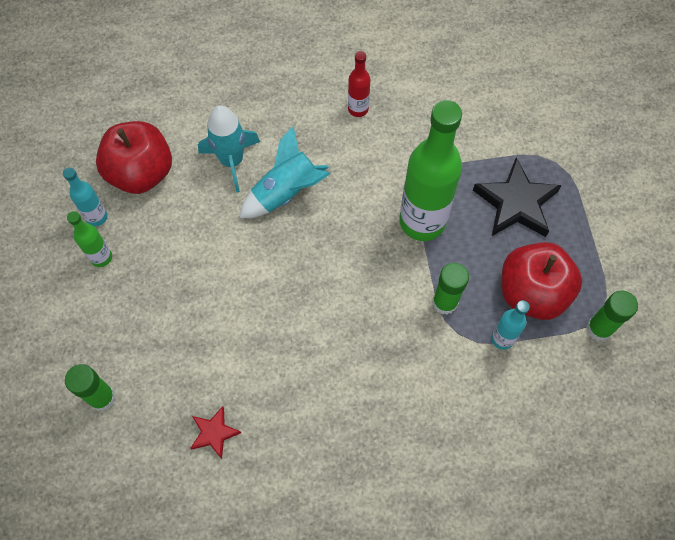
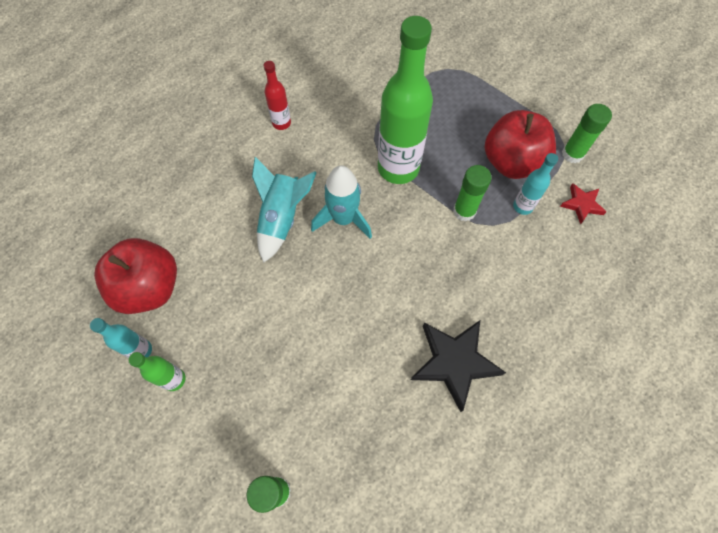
camera: 40 degrees left, 0 degrees up
red star [190,406,241,459] -> red star moved to [560,183,606,224]
turquoise rocket [198,105,260,192] -> turquoise rocket moved to [311,165,372,239]
black star [473,158,562,237] -> black star moved to [411,320,506,412]

